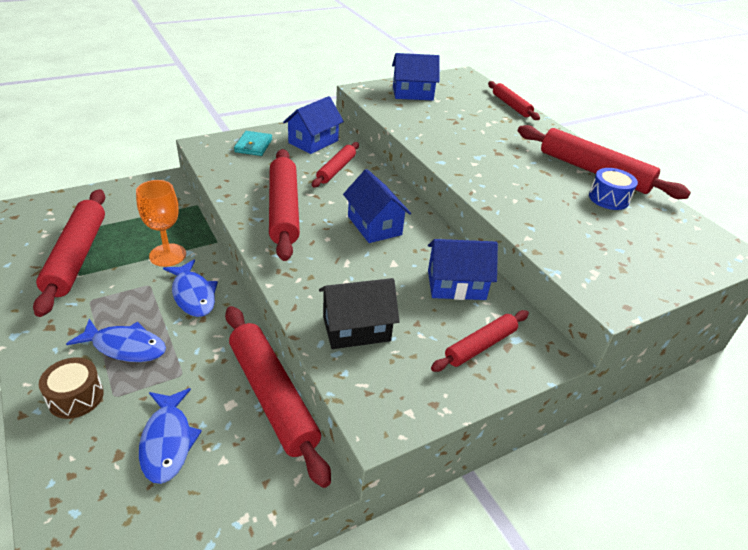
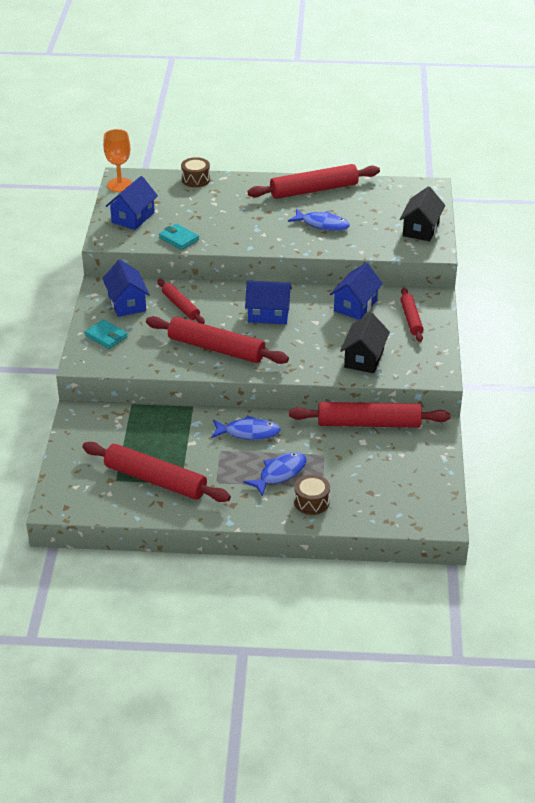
camera: 55 degrees left, 0 degrees up
orange goblet [136,180,186,267] -> orange goblet moved to [103,129,132,192]
blue fish [139,388,202,484] -> blue fish moved to [288,209,350,231]
red rolling pin [488,81,540,120] -> brown drum [181,157,210,187]
blue drum [589,168,638,210] -> none
none -> turquoise wallet [159,224,199,250]
none -> black house [399,186,445,241]

